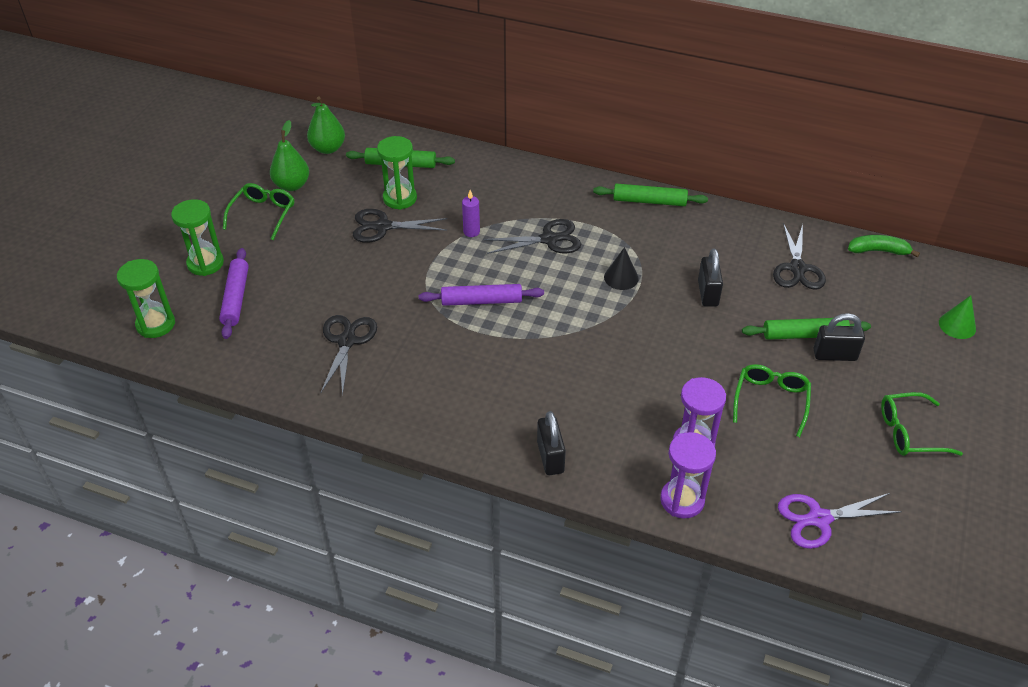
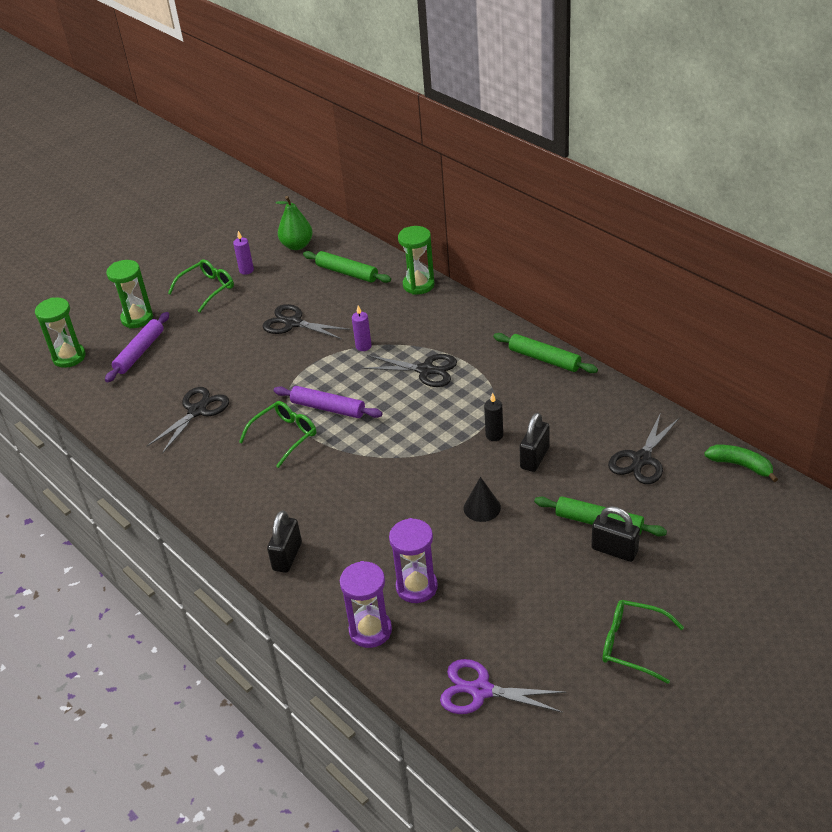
camera: 30 degrees right, 5 degrees down
green pear [270,120,309,191] -> purple candle [233,231,254,275]
green hourglass [377,136,417,210] -> green hourglass moved to [398,226,435,295]
black cone [604,247,639,290] -> black cone moved to [464,477,501,522]
green glasses [733,364,811,437] -> green glasses moved to [239,401,316,468]
green cone [939,295,976,339] -> none
none -> black candle [484,393,503,441]

